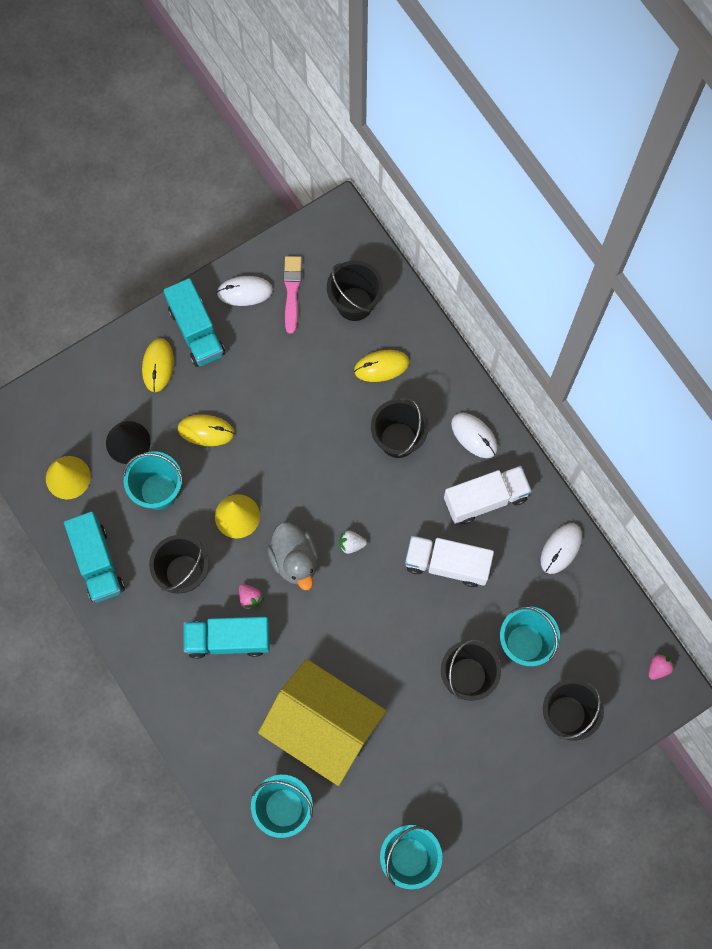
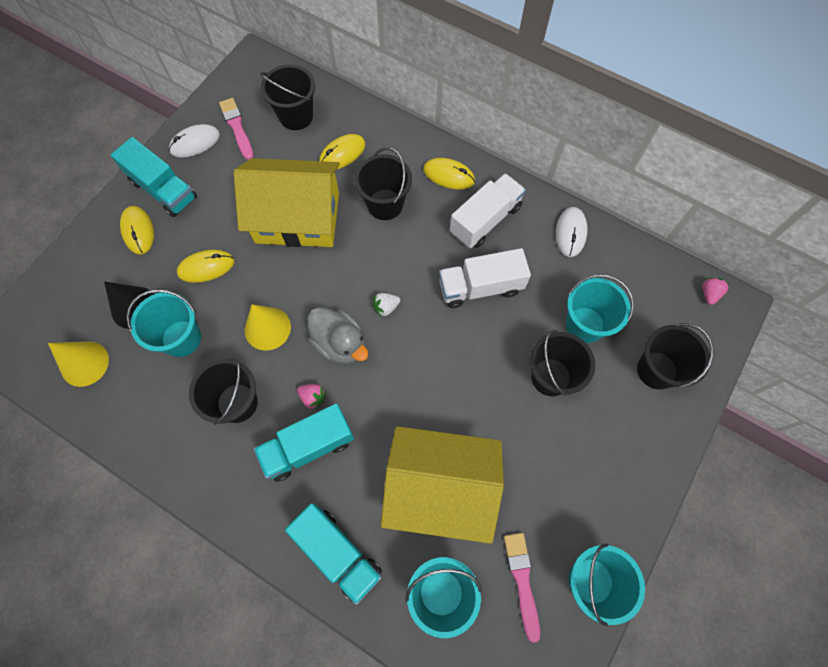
camera: 25 degrees left, 5 degrees down
turquoise truck [64,511,125,602] -> turquoise truck moved to [285,503,382,605]
white mouse [451,413,498,458] -> yellow mouse [423,158,475,189]
none -> yellow house [234,158,340,247]
none -> pink brush [504,533,540,643]

